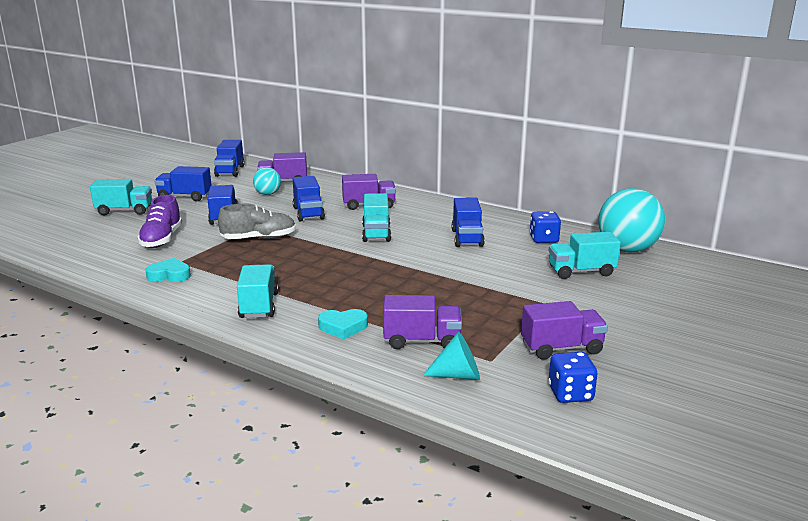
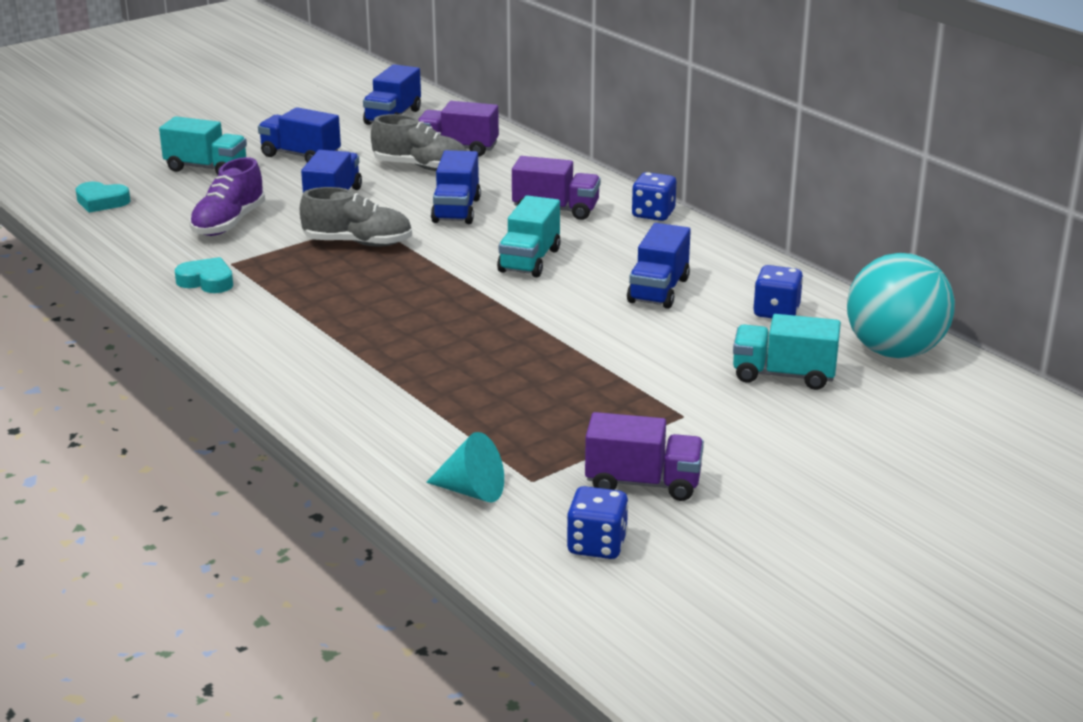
camera: 20 degrees right, 5 degrees up
turquoise truck [237,264,279,318] -> none
turquoise ball [253,167,281,195] -> grey shoe [371,114,467,171]
turquoise heart [318,309,368,339] -> turquoise heart moved to [76,182,131,213]
purple truck [383,295,462,349] -> none
none -> blue dice [632,172,676,221]

